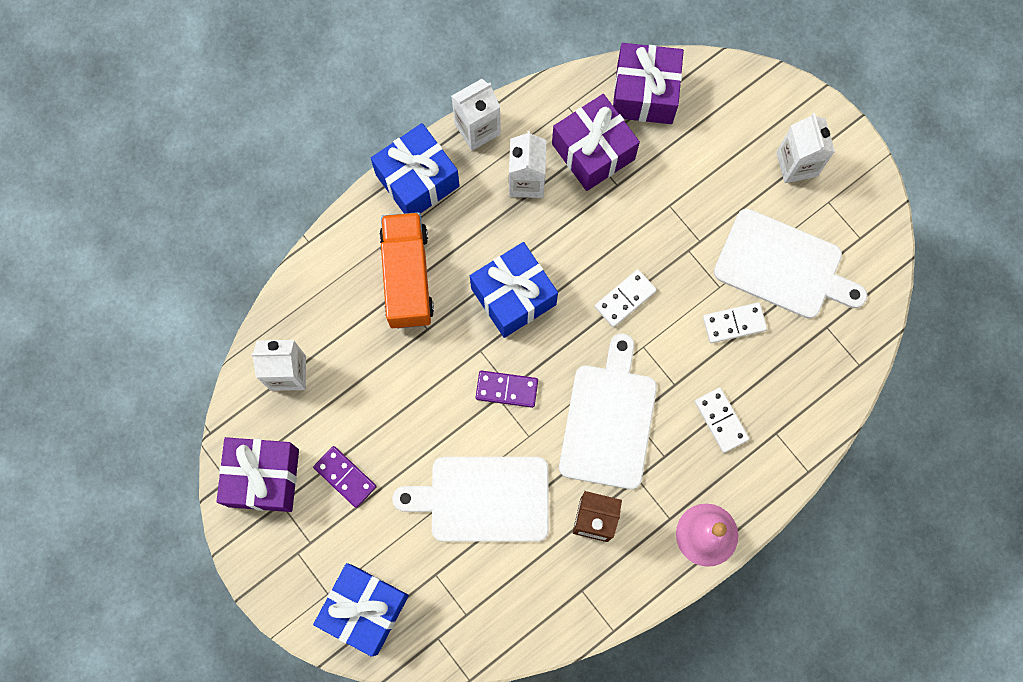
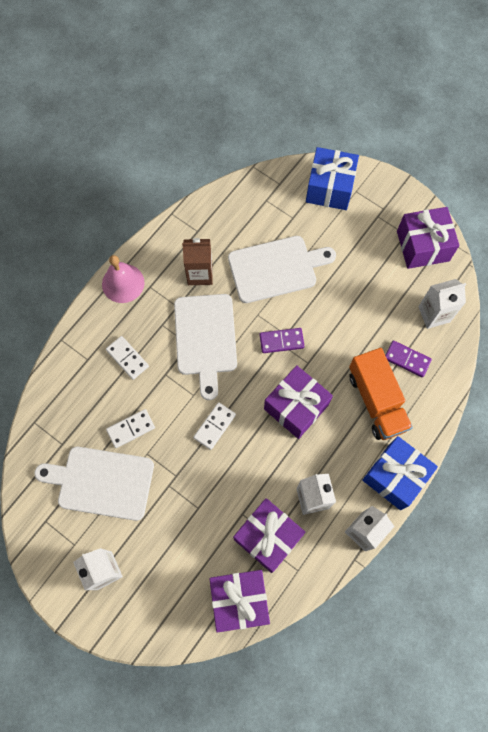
camera: 165 degrees right, 5 degrees down
purple domino [313,446,377,508] -> purple domino moved to [385,341,432,377]
blue gift [470,242,558,338] -> purple gift [264,365,333,439]

